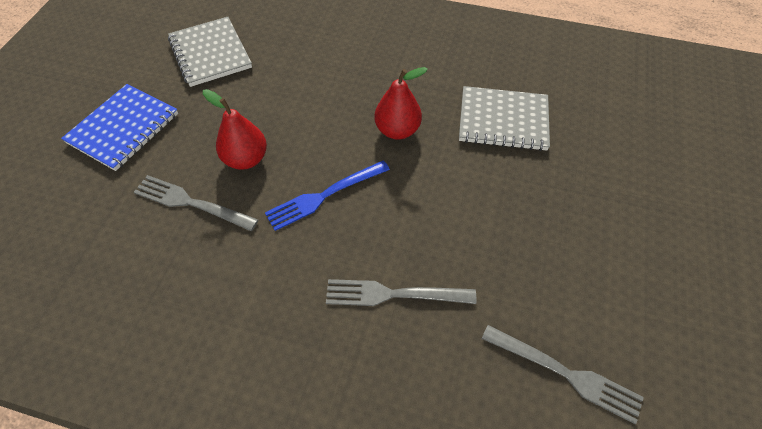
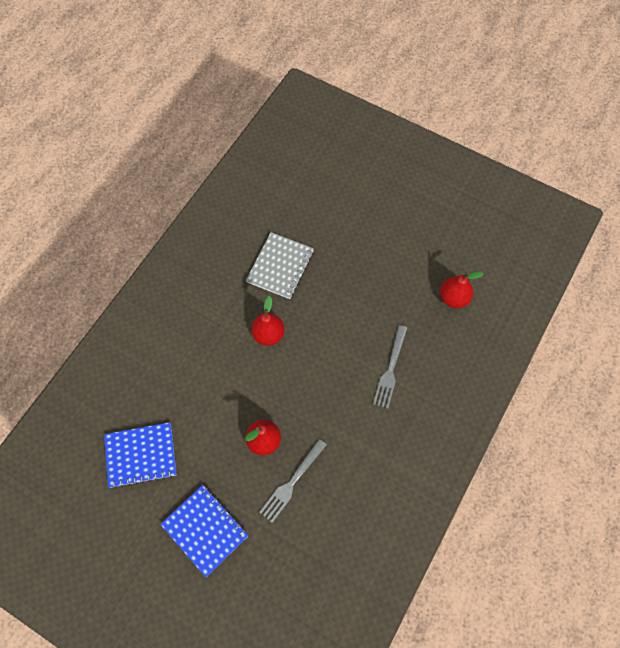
camera: 75 degrees left, 10 degrees up
grey notebook [168,17,252,87] -> blue notebook [104,422,177,489]
blue fork [265,160,390,231] -> none
grey fork [482,325,644,424] -> red pear [440,271,484,308]

